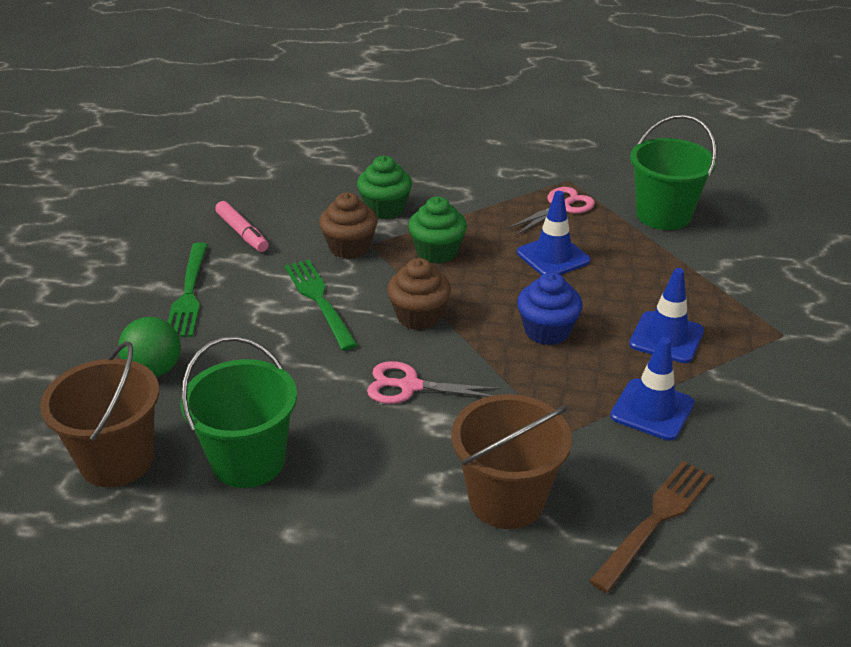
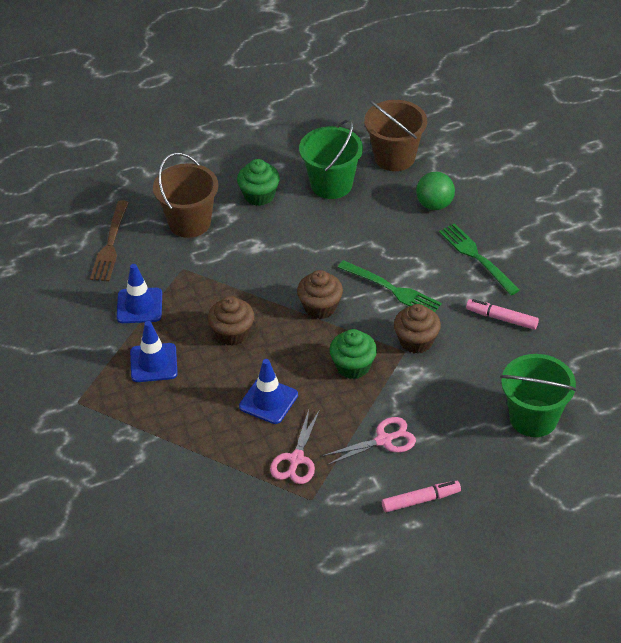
camera: 150 degrees right, 10 degrees up
green cupcake [357,156,412,219] -> green cupcake moved to [237,159,280,206]
pink scissors [367,361,501,404] -> pink scissors moved to [322,417,416,465]
blue cupcake [517,272,583,345] -> brown cupcake [208,296,254,346]
green bucket [630,114,717,230] -> green bucket moved to [500,354,577,437]
none -> pink marker [382,481,461,512]

